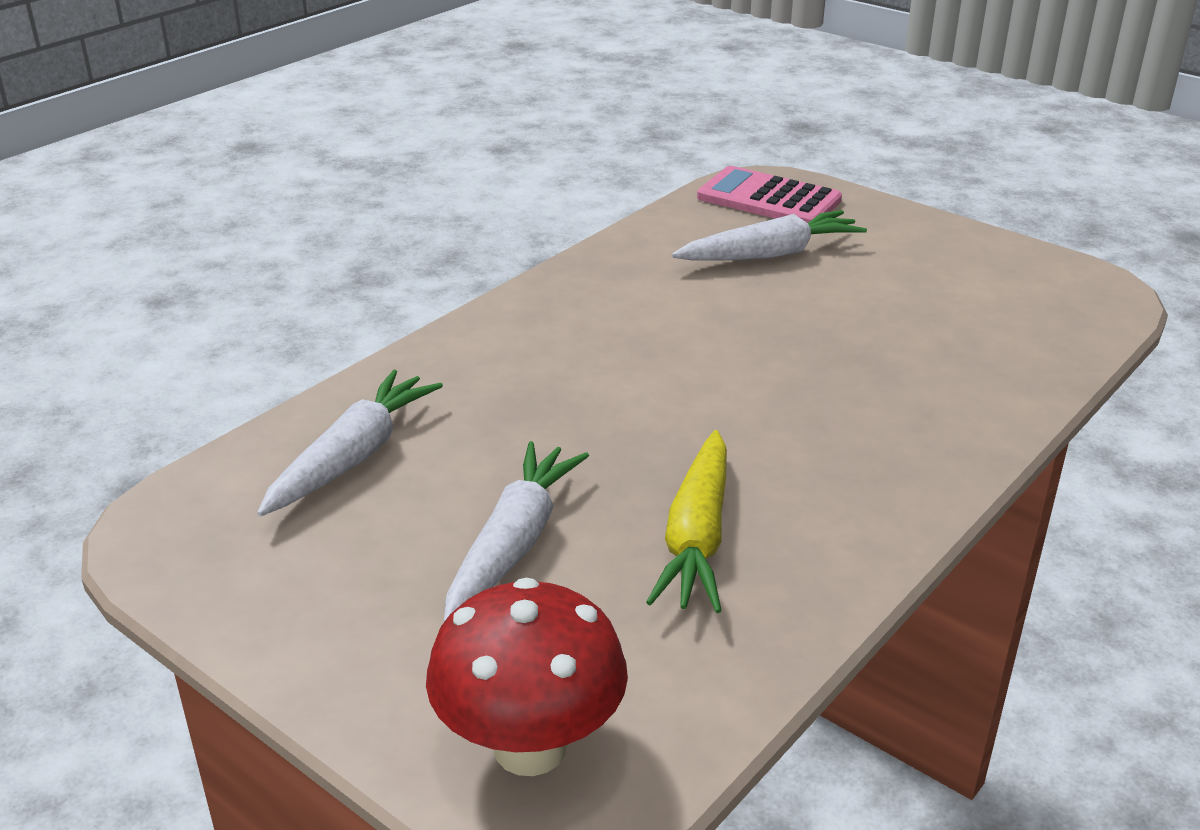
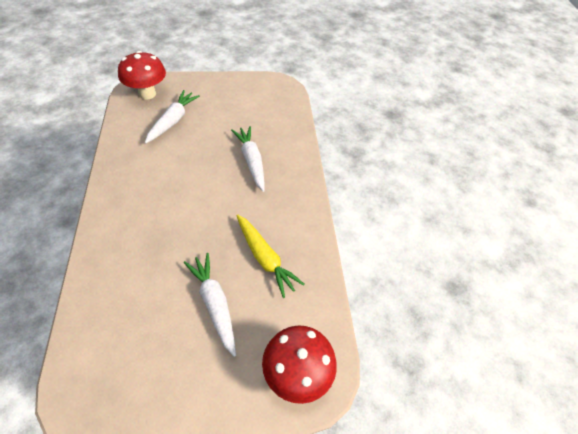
camera: 50 degrees left, 20 degrees up
white carrot [257,370,443,517] -> white carrot moved to [231,126,265,192]
pink calculator [697,166,842,223] -> red mushroom [118,51,166,99]

